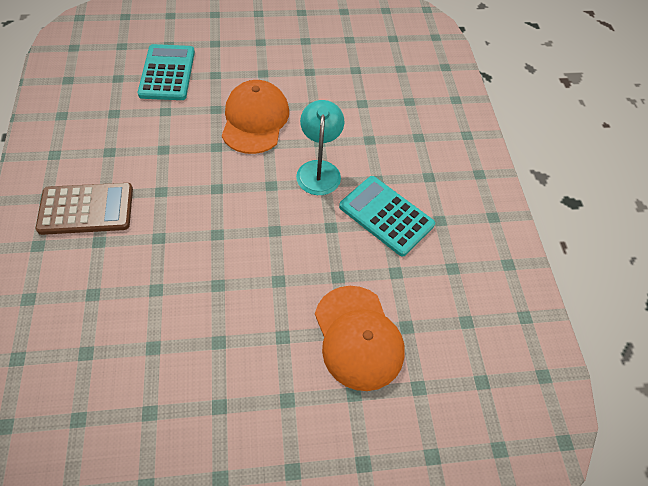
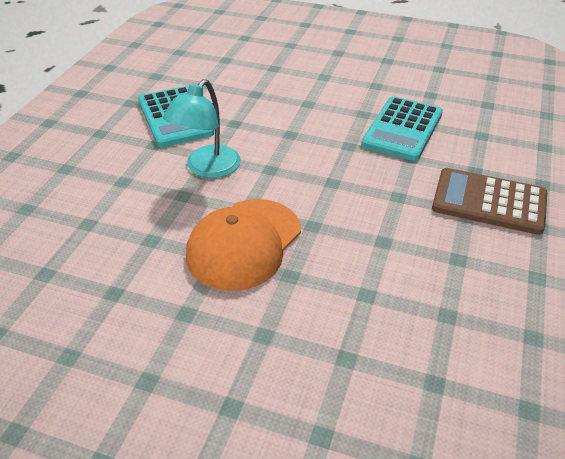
camera: 150 degrees left, 15 degrees down
turquoise calculator [138,44,195,100] -> turquoise calculator moved to [361,96,443,161]
orange cap [315,286,405,391] -> none

